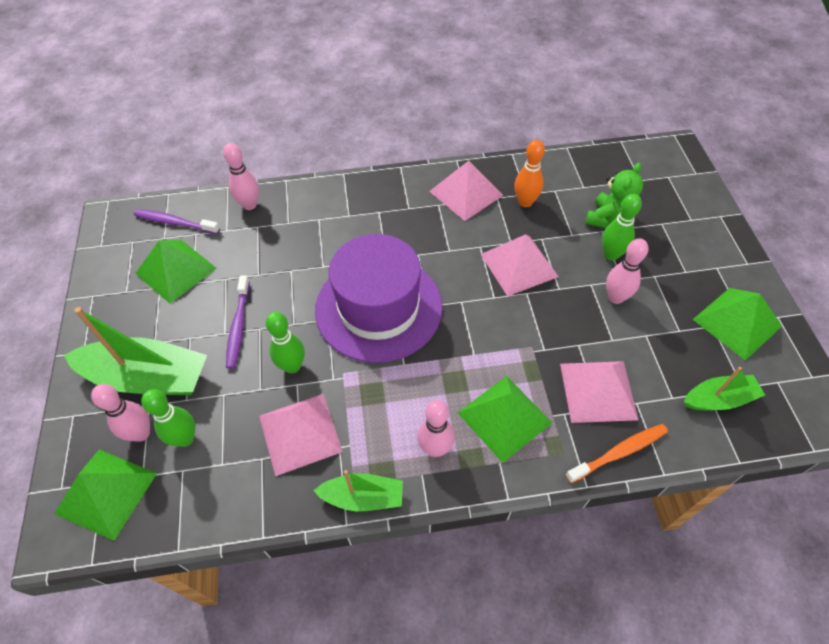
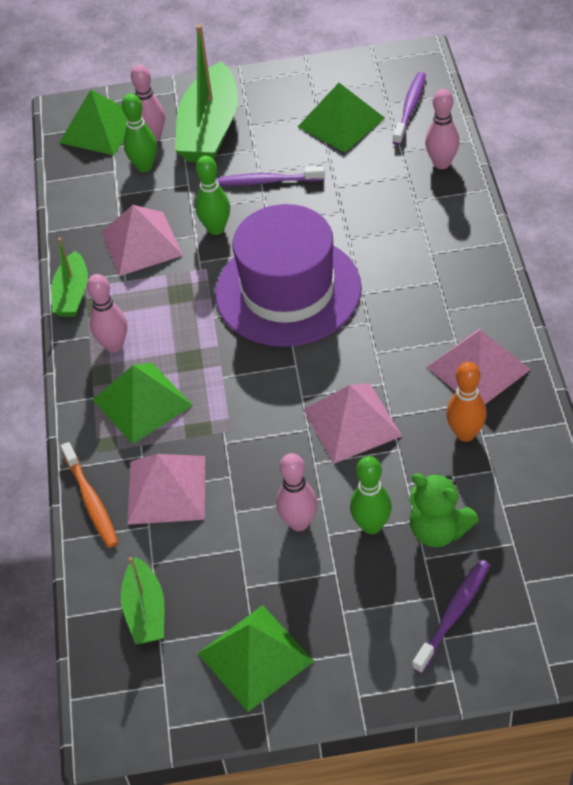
camera: 95 degrees right, 5 degrees down
none -> purple toothbrush [412,560,490,674]

